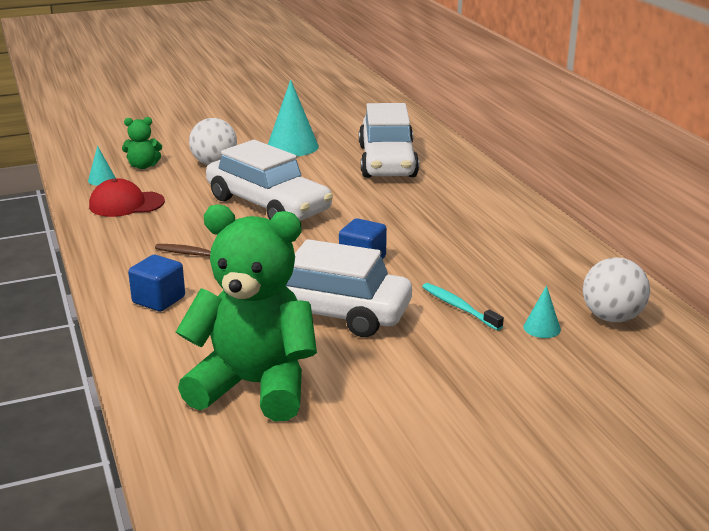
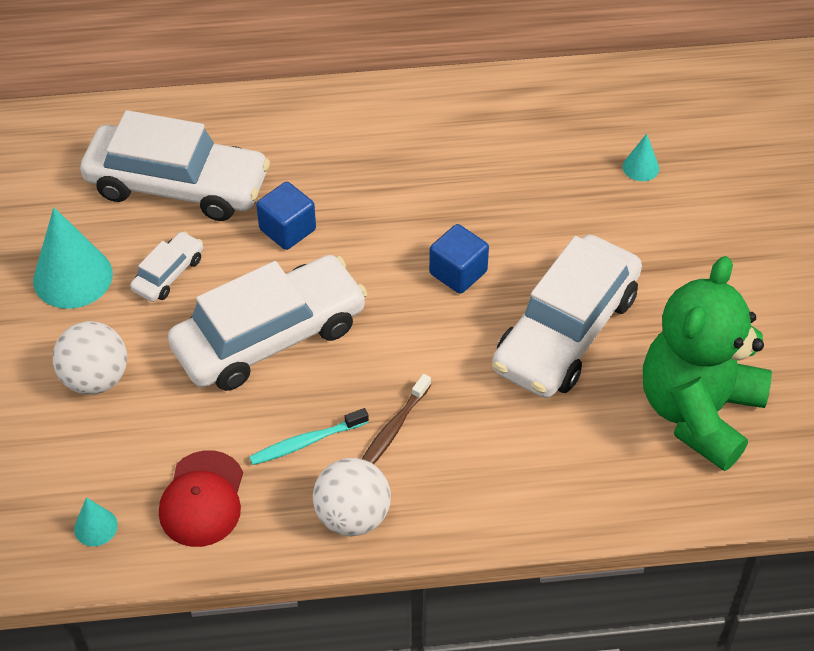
camera: 75 degrees left, 25 degrees up
green teddy bear [122,117,162,169] -> none
blue cube [128,255,185,311] -> blue cube moved to [256,182,316,250]
turquoise toothbrush [422,283,504,331] -> turquoise toothbrush moved to [249,408,369,465]
white ball [583,258,650,322] -> white ball moved to [313,458,391,536]
none -> white car [130,231,203,302]

